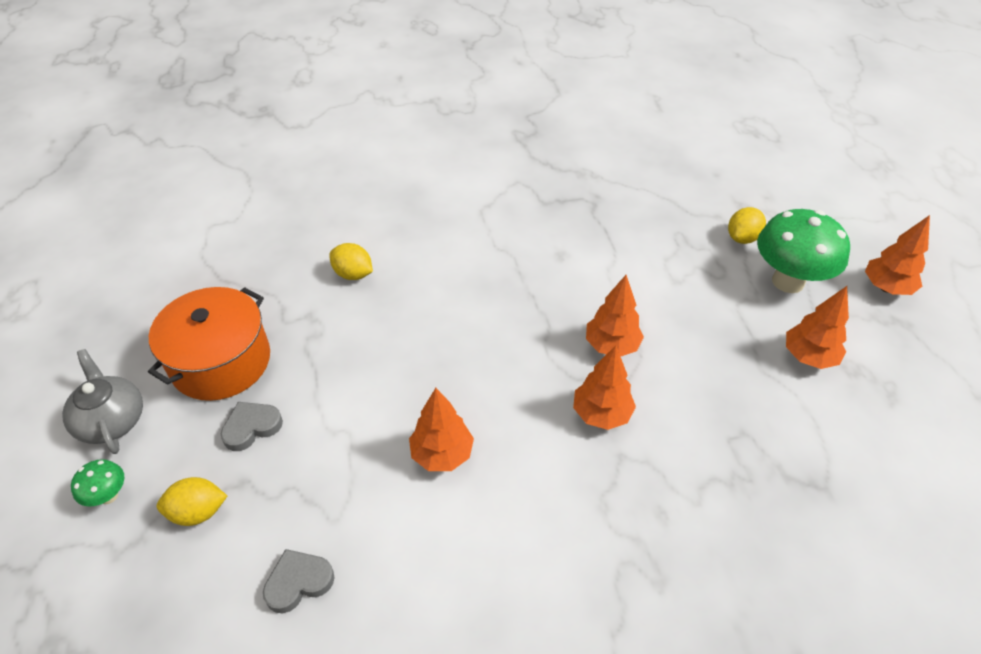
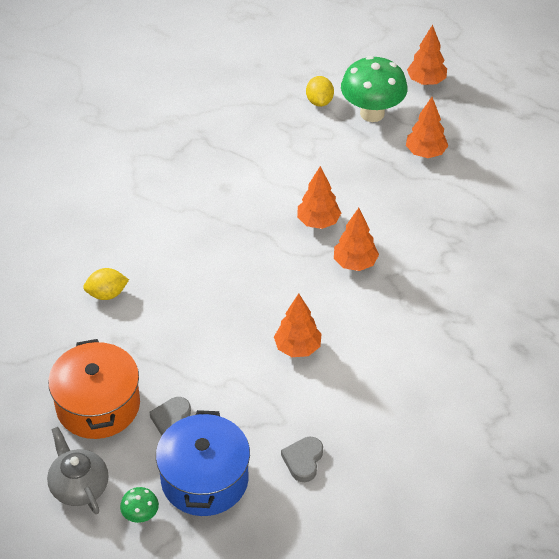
camera: 45 degrees left, 0 degrees up
grey teapot [62,349,143,454] -> grey teapot turned 45 degrees clockwise [47,427,109,514]
yellow lemon [157,477,227,526] -> blue pot [156,410,250,516]

